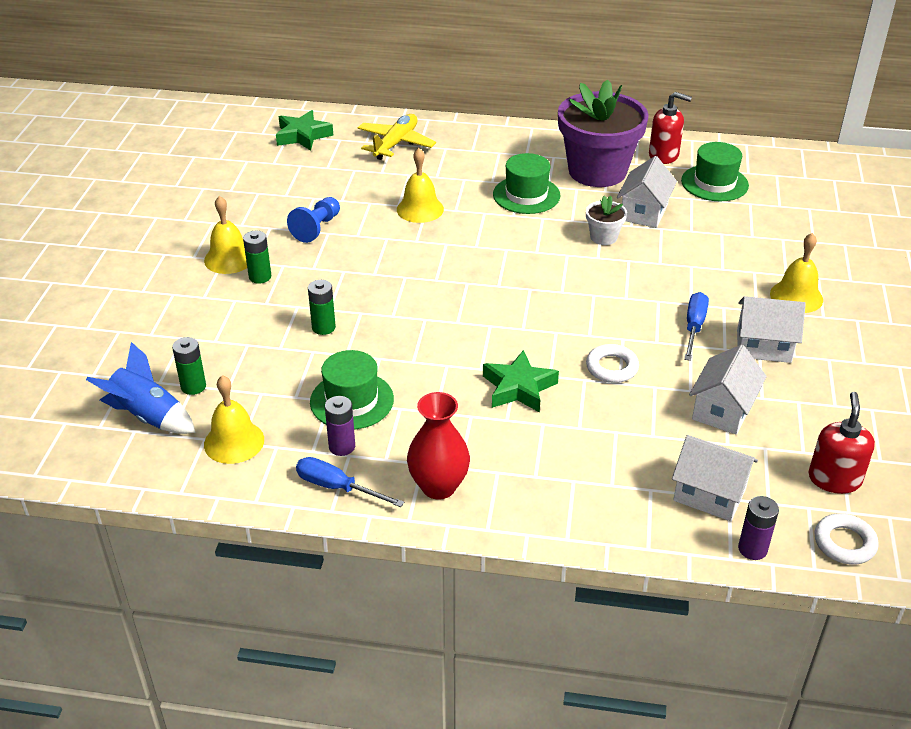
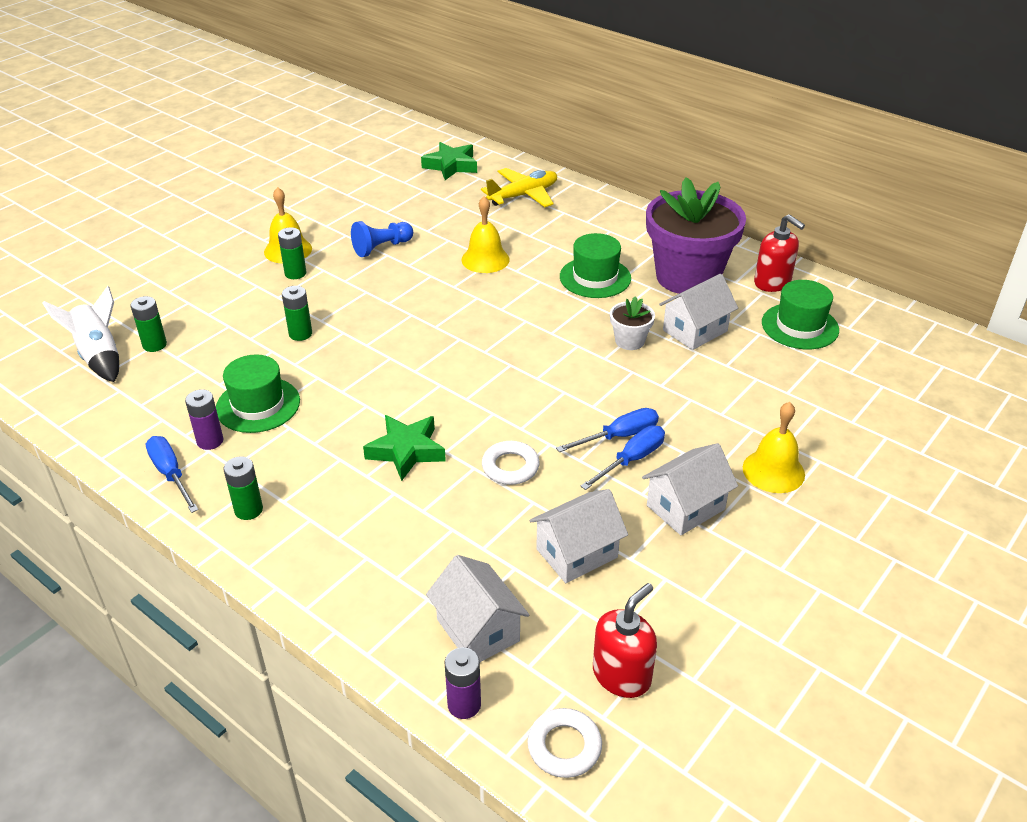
camera: 30 degrees right, 0 degrees up
blue rocket [86,342,196,434] -> white rocket [42,286,119,382]
yellow bell [204,375,264,464] -> none
red vase [407,392,470,499] -> green battery [223,456,263,520]
white house [737,296,806,363] -> white house turned 75 degrees counterclockwise [642,443,738,535]
none -> blue screwdriver [556,408,659,452]

